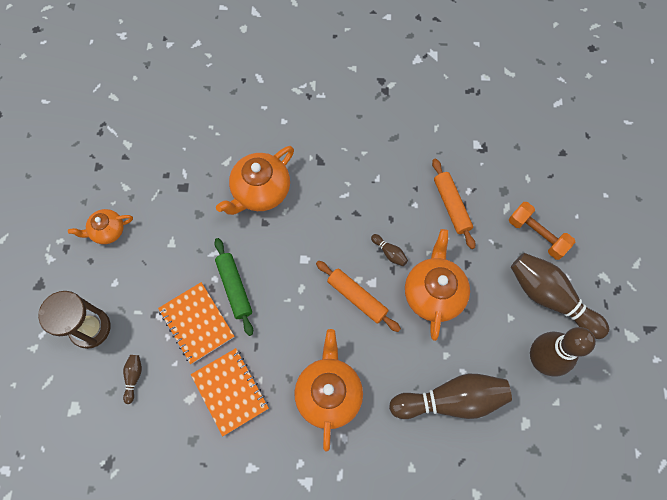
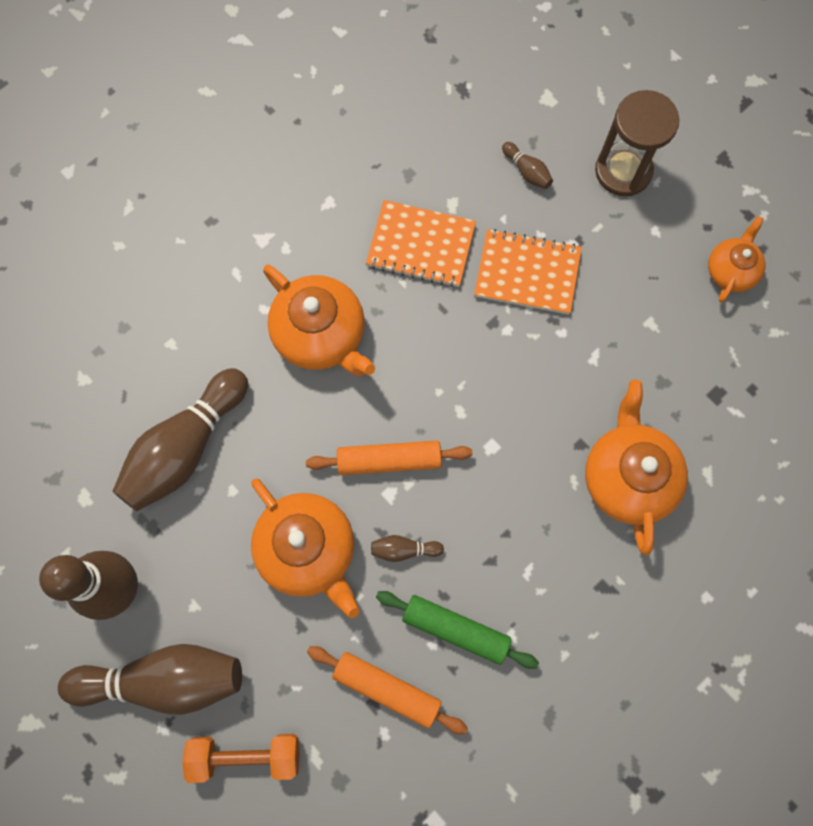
camera: 135 degrees right, 5 degrees up
green rolling pin [214,238,253,336] -> green rolling pin moved to [376,591,539,669]

